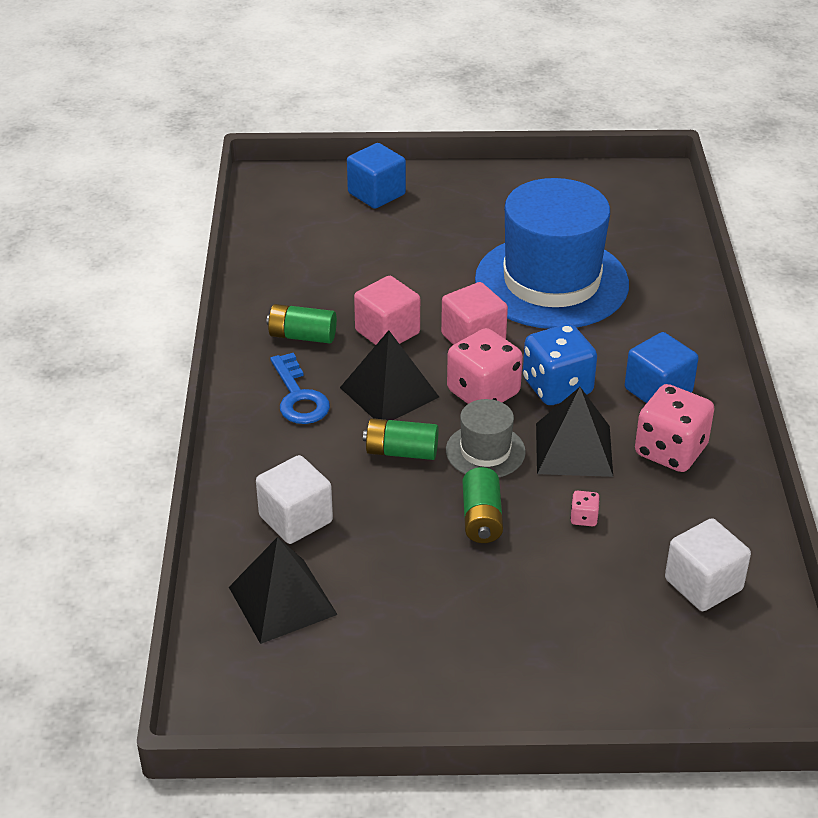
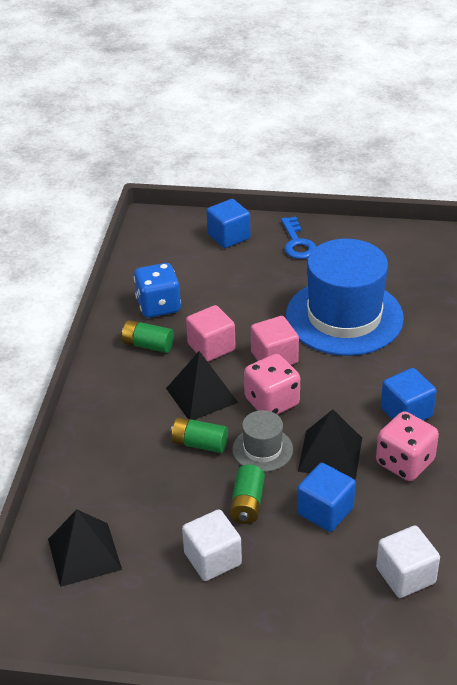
camera: 10 degrees right, 0 degrees up
white cube [256,455,333,544] -> white cube moved to [182,509,242,581]
blue key [270,353,330,424] -> blue key moved to [281,217,316,259]
blue dice [523,324,597,405] -> blue dice moved to [134,263,181,318]
pink dice [570,491,600,526] -> blue cube [297,463,356,532]

